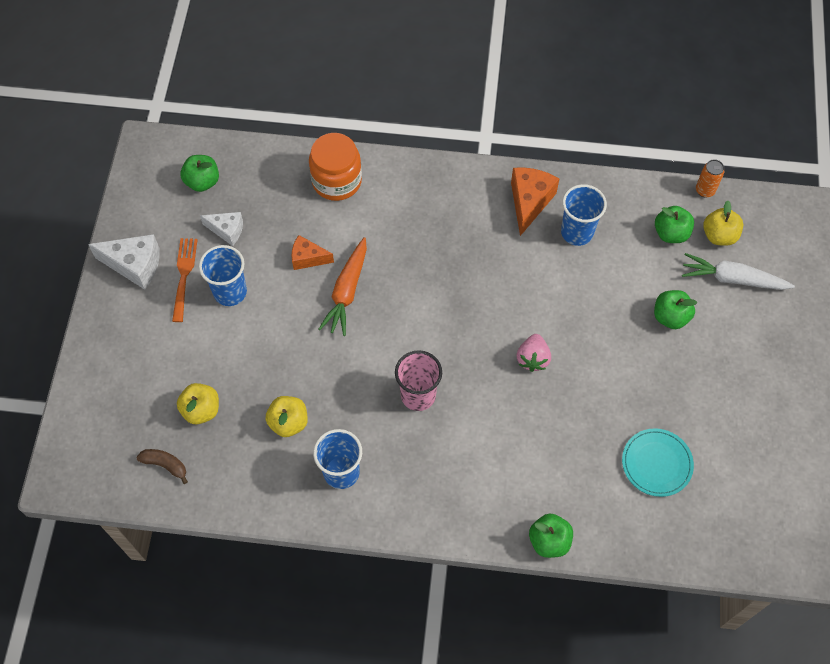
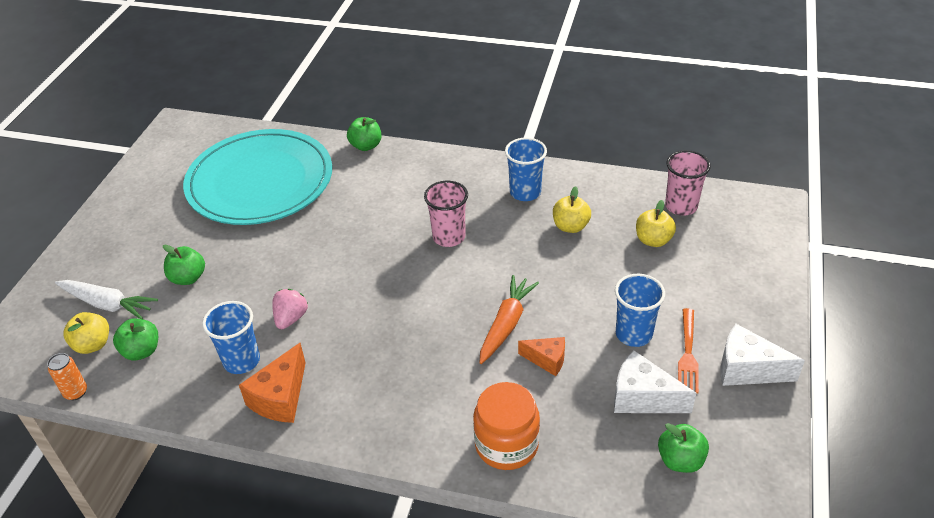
camera: 170 degrees left, 20 degrees down
brown banana [137,449,188,484] -> pink cup [665,150,711,216]
white cheese [200,212,243,246] -> white cheese [614,350,696,413], size x1.57
pink strawberry [517,334,551,372] -> pink strawberry moved to [272,289,308,329]
turquoise plate [622,428,694,497] -> turquoise plate [183,129,332,225], size x2.45

